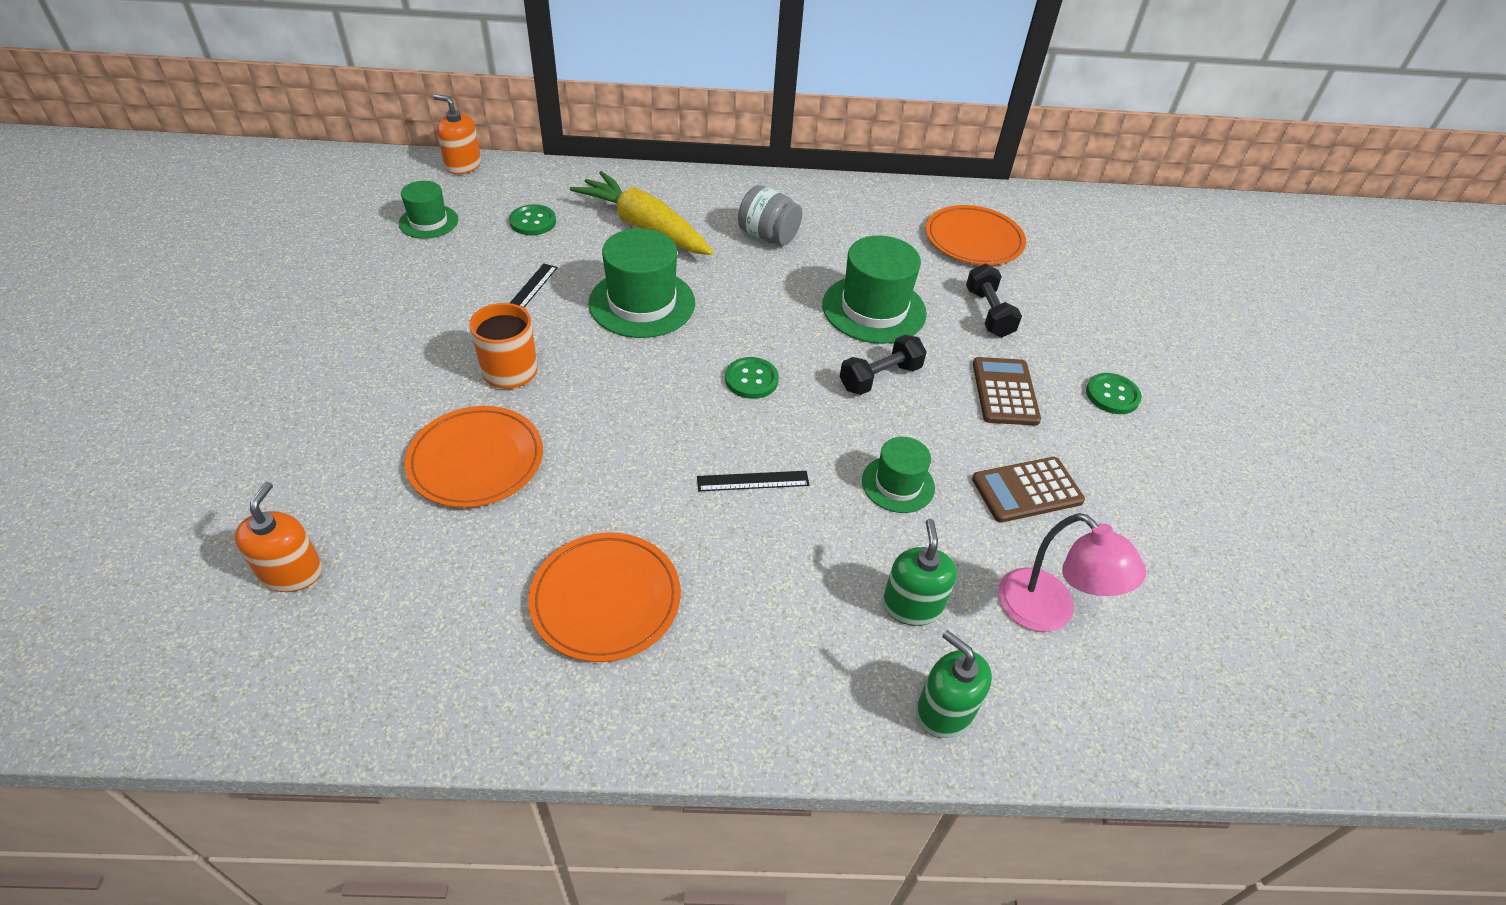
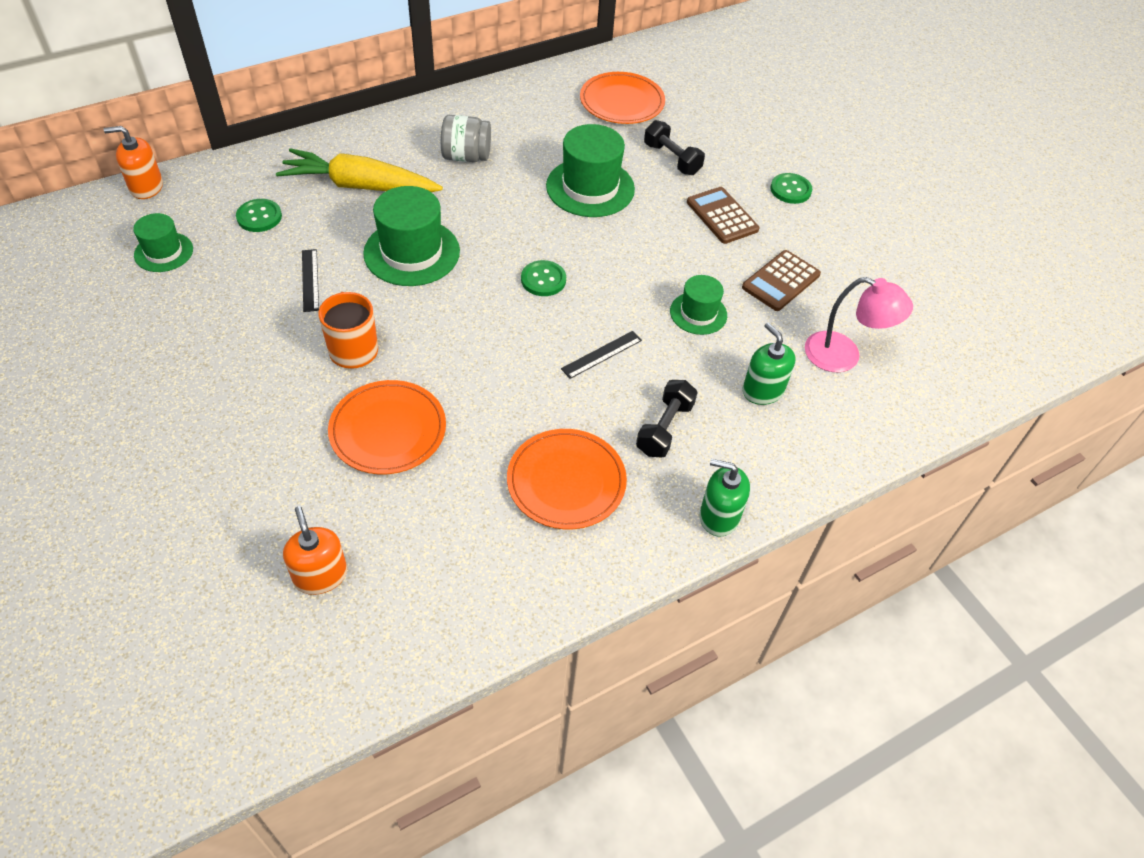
camera: 30 degrees left, 5 degrees up
black dumbbell [840,335,927,395] -> black dumbbell moved to [636,380,698,458]
green soap dispenser [916,630,992,738] -> green soap dispenser moved to [700,459,750,537]

